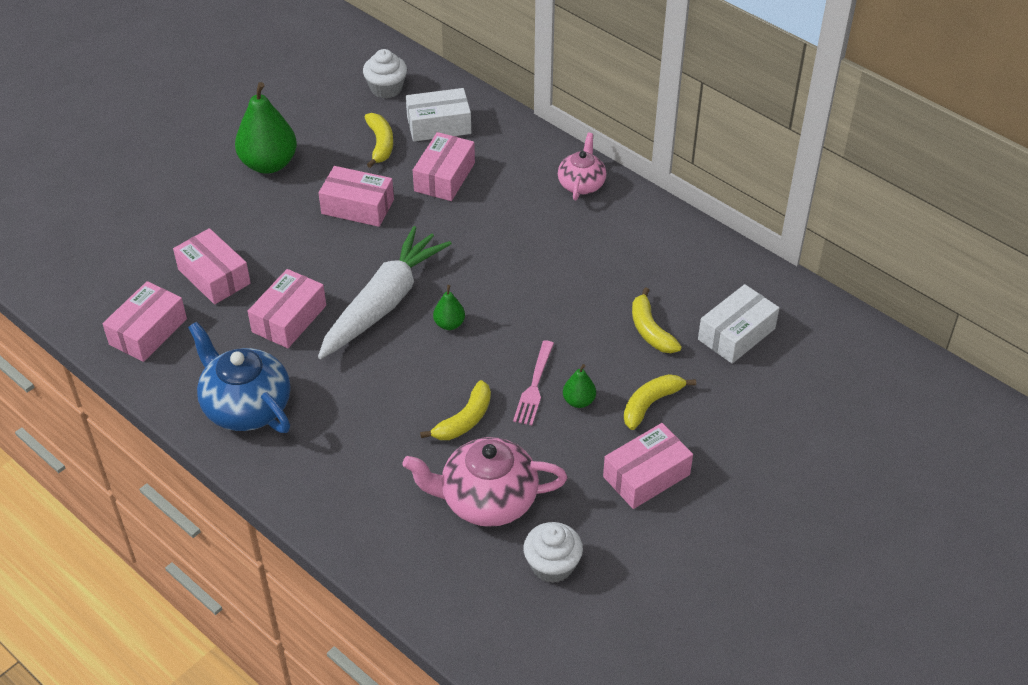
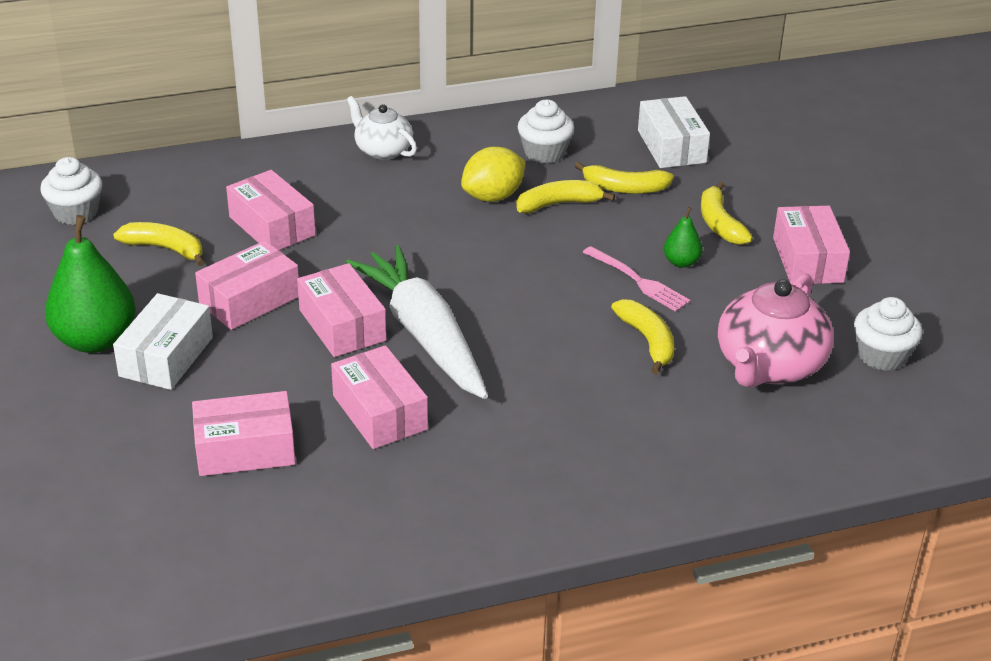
camera: 60 degrees left, 10 degrees down
pink box [102,281,187,362] -> pink box moved to [297,263,386,357]
blue teapot [188,322,290,433] -> none
white box [406,88,471,142] -> white box moved to [113,293,213,390]
green pear [433,285,465,330] -> none
pink teapot [558,133,606,200] -> white teapot [347,96,417,160]
none -> yellow lemon [461,147,525,202]
none -> yellow banana [516,180,615,213]
none -> white cupcake [518,99,574,164]

